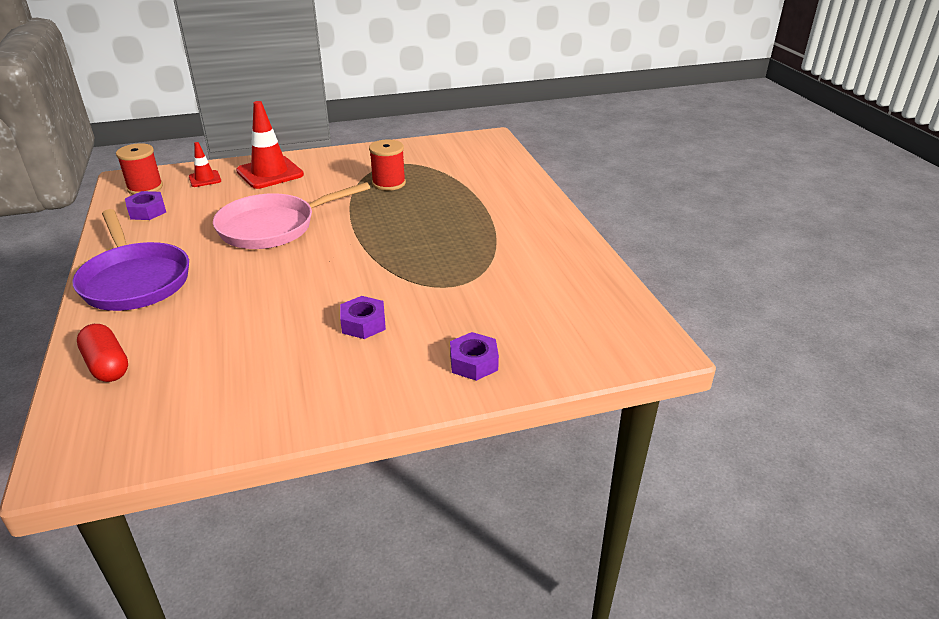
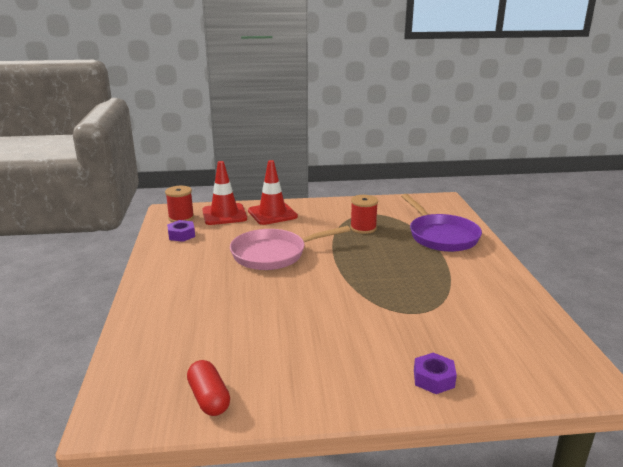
camera: 10 degrees right, 10 degrees down
purple pan [72,209,189,311] -> purple pan moved to [401,194,482,252]
red capsule [77,324,128,382] -> red capsule moved to [187,360,230,416]
red traffic cone [189,142,221,187] -> red traffic cone [202,161,247,225], size x1.91
purple nut [340,296,386,339] -> none

